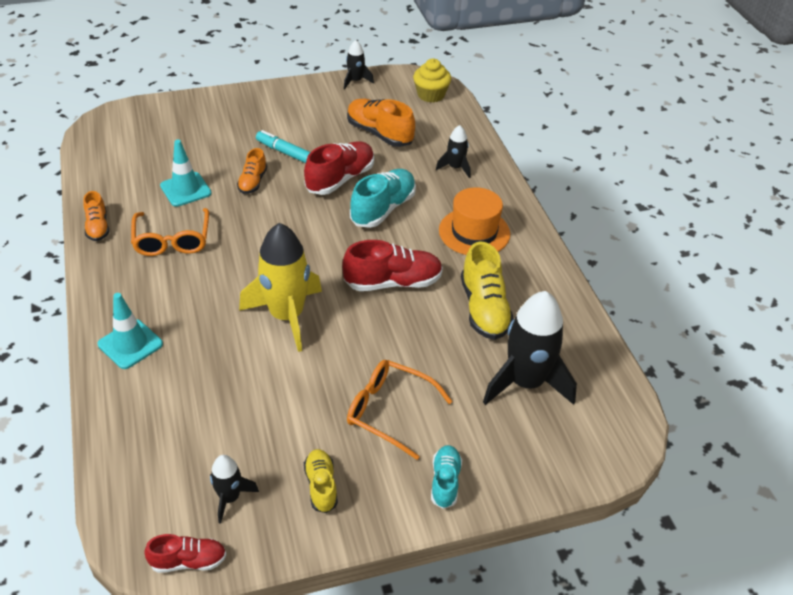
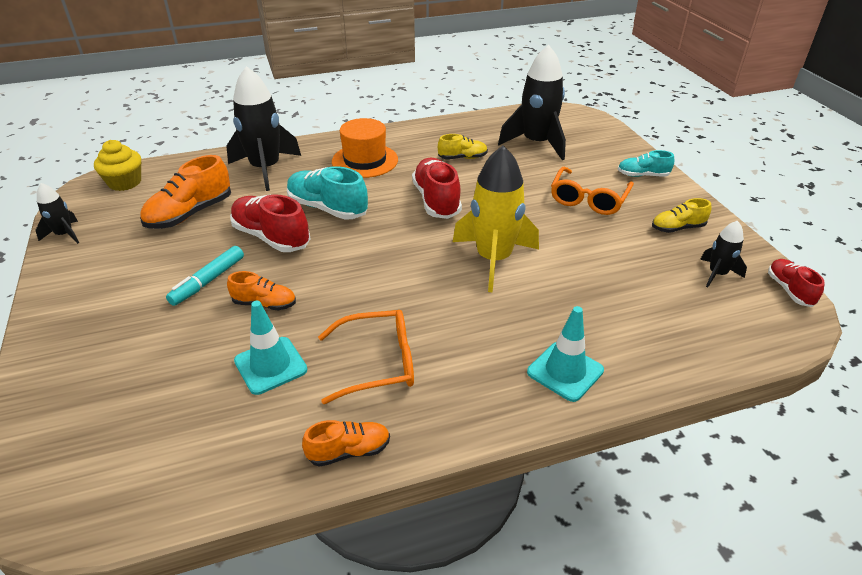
camera: 90 degrees left, 5 degrees down
black rocket [436,125,470,178] -> black rocket [226,66,301,191], size x2.00
yellow shoe [461,241,514,340] -> yellow shoe [438,134,488,159], size x0.58

